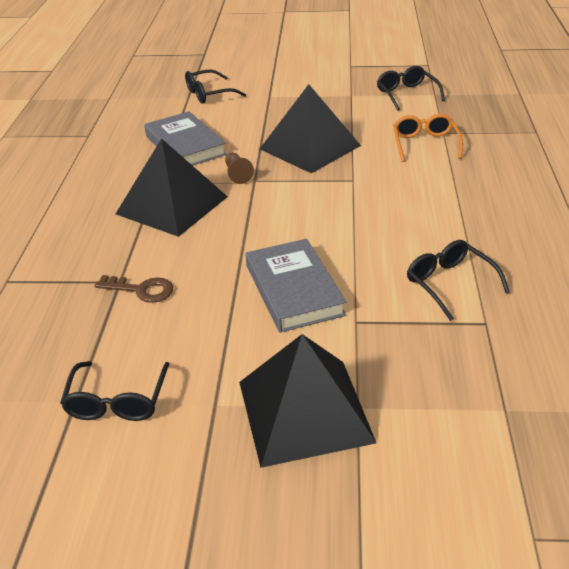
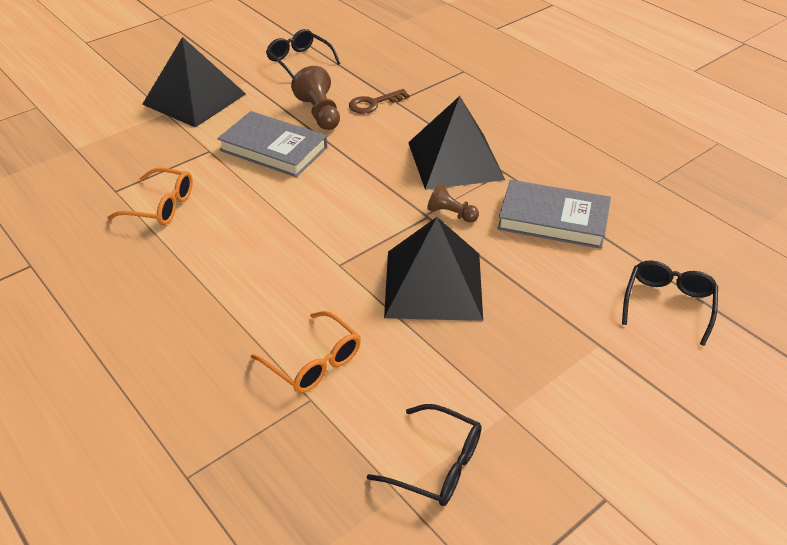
camera: 135 degrees right, 5 degrees up
black glasses [407,240,510,321] -> orange glasses [107,168,193,225]
none -> brown pawn [291,66,340,130]

